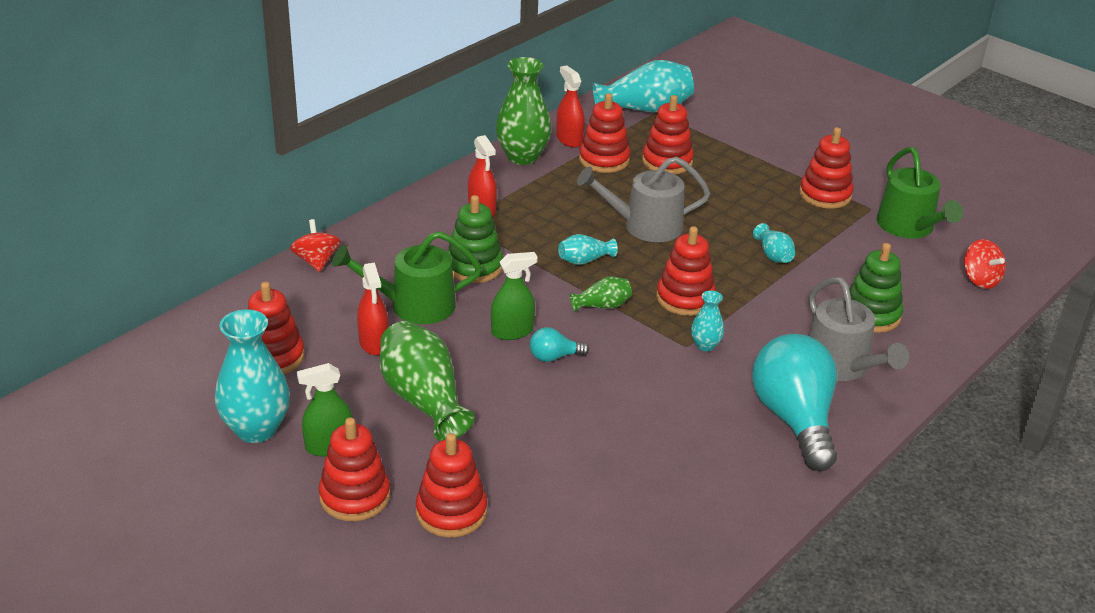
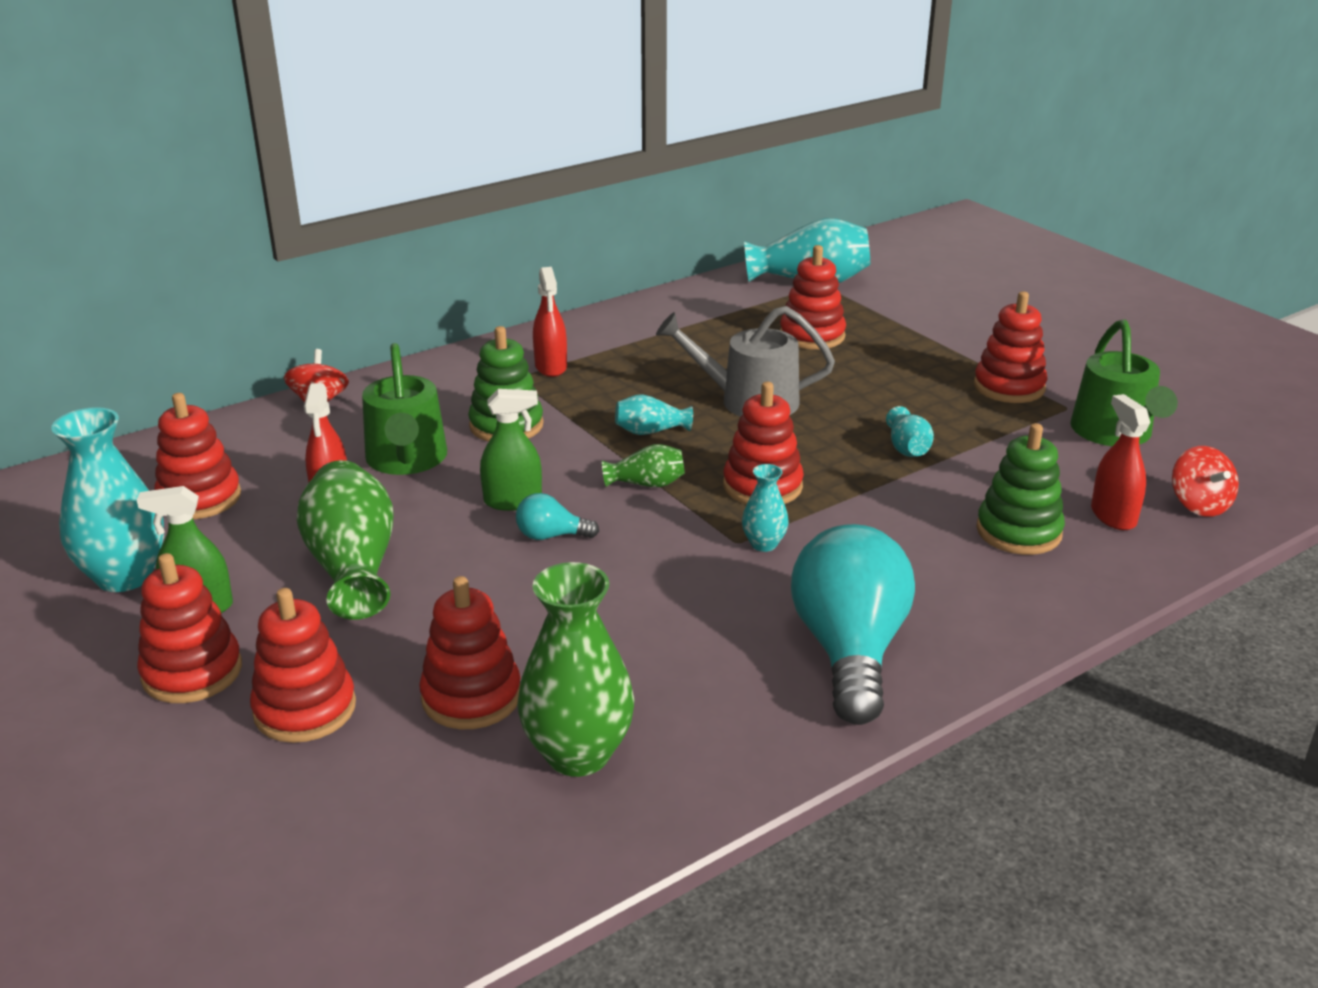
camera: 15 degrees right, 5 degrees down
green watering can [332,231,482,324] -> green watering can turned 105 degrees counterclockwise [362,343,447,475]
green vase [496,57,552,165] -> green vase moved to [517,562,634,777]
red spray bottle [556,65,585,148] -> red spray bottle moved to [1091,394,1150,530]
red stacking toy [579,93,630,173] -> red stacking toy moved to [419,576,520,729]
grey watering can [808,277,909,381] -> none

